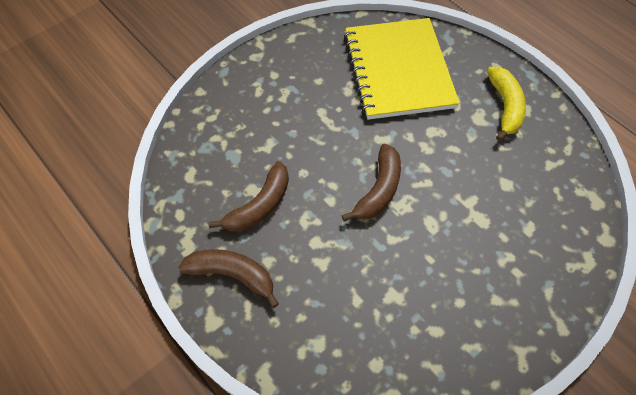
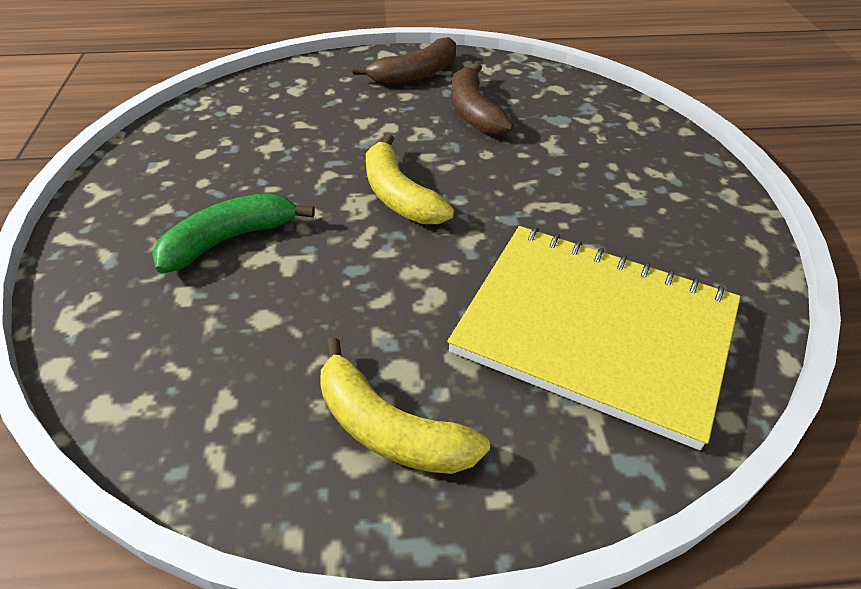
camera: 125 degrees right, 15 degrees down
brown banana [341,144,401,222] -> yellow banana [366,134,454,224]
none -> green banana [152,193,315,273]

